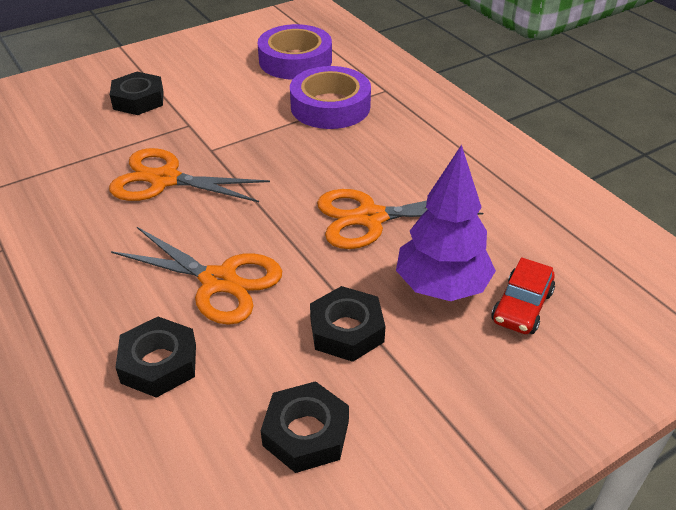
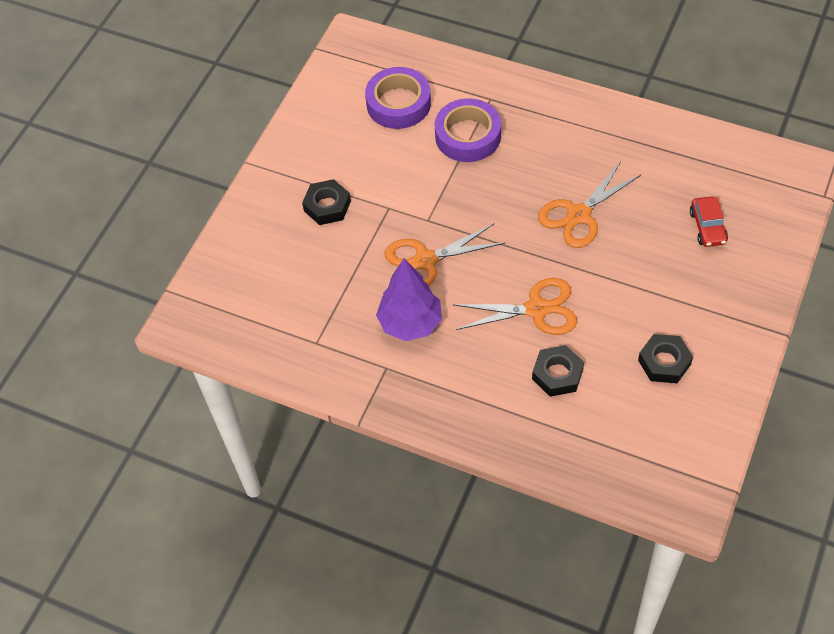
camera: 30 degrees left, 15 degrees up
black nut [310,286,385,362] -> none
purple tree [396,145,496,301] -> purple tree moved to [376,258,442,341]

